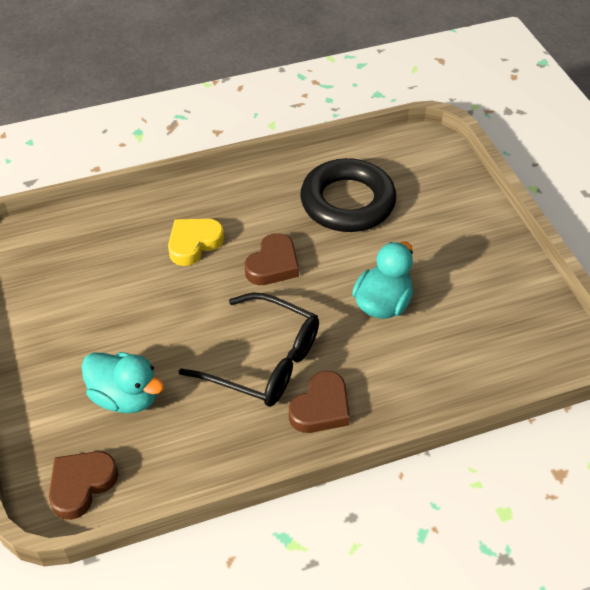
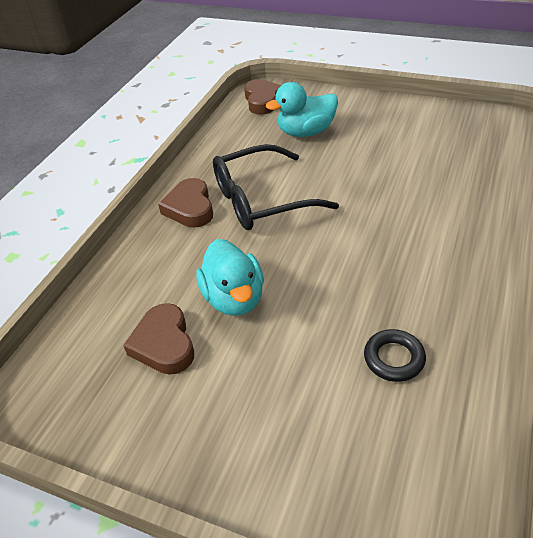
camera: 135 degrees right, 5 degrees down
yellow heart [168,219,224,266] -> none
brown heart [245,233,299,285] -> brown heart moved to [123,303,194,375]
black ring [300,158,396,232] -> black ring [364,329,426,382], size x0.45

